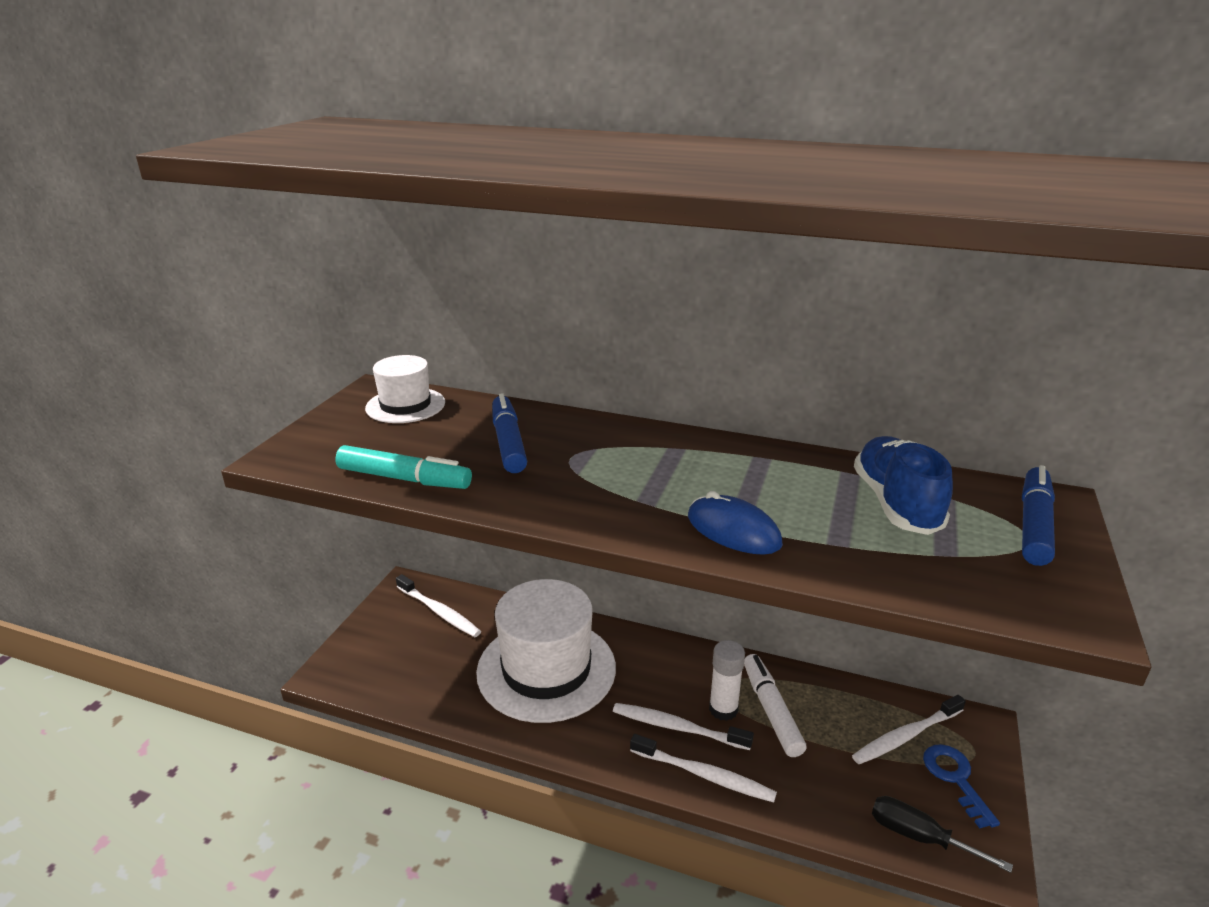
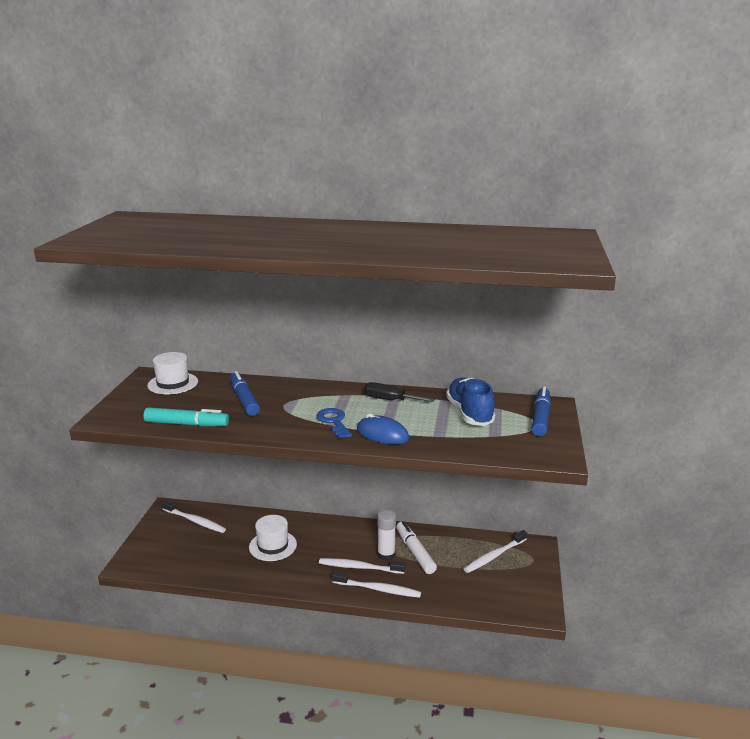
camera: 10 degrees left, 5 degrees down
white hat [476,579,616,723] -> white hat [249,515,297,561], size x0.53
black screwdriver [872,796,1013,873] -> black screwdriver moved to [364,382,435,402]
blue key [923,744,1000,828] -> blue key moved to [316,408,352,439]

